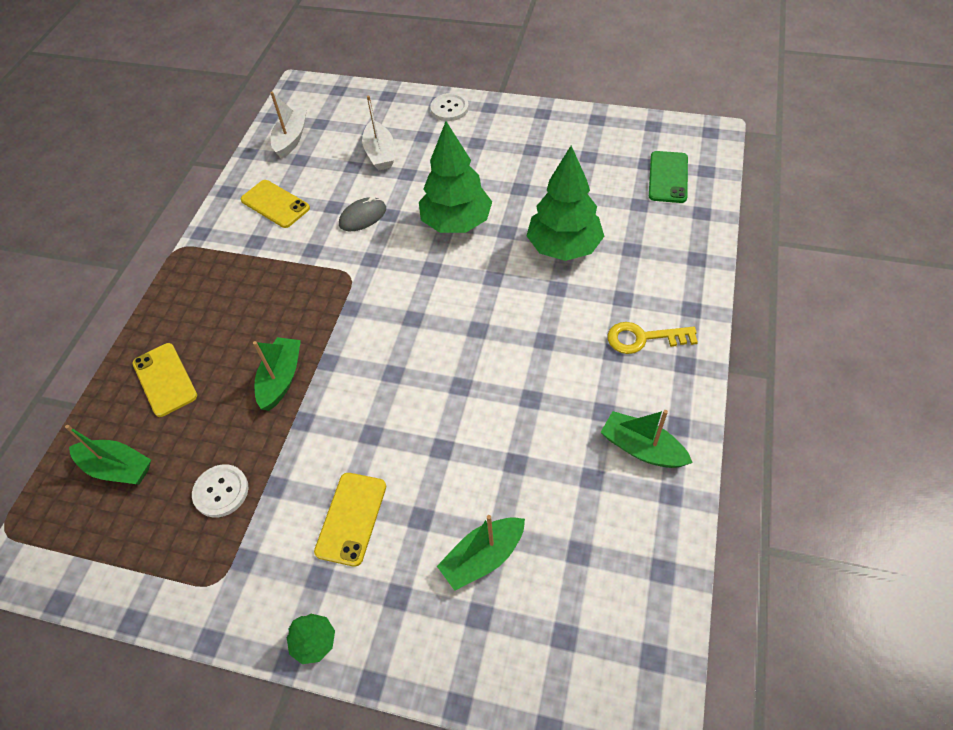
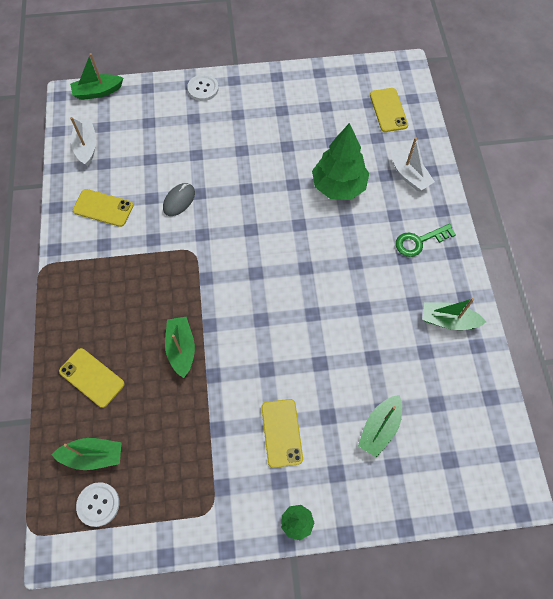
camera: 25 degrees left, 10 degrees up
white button [192,464,248,518] -> white button moved to [76,482,120,527]
white boat [362,96,394,170] -> white boat moved to [391,137,435,191]
green tree [419,121,492,233] -> none
yellow key [608,322,698,354] -> green key [396,224,456,257]
green phone [649,151,688,203] -> yellow phone [370,88,408,132]
none -> green boat [70,53,123,100]

